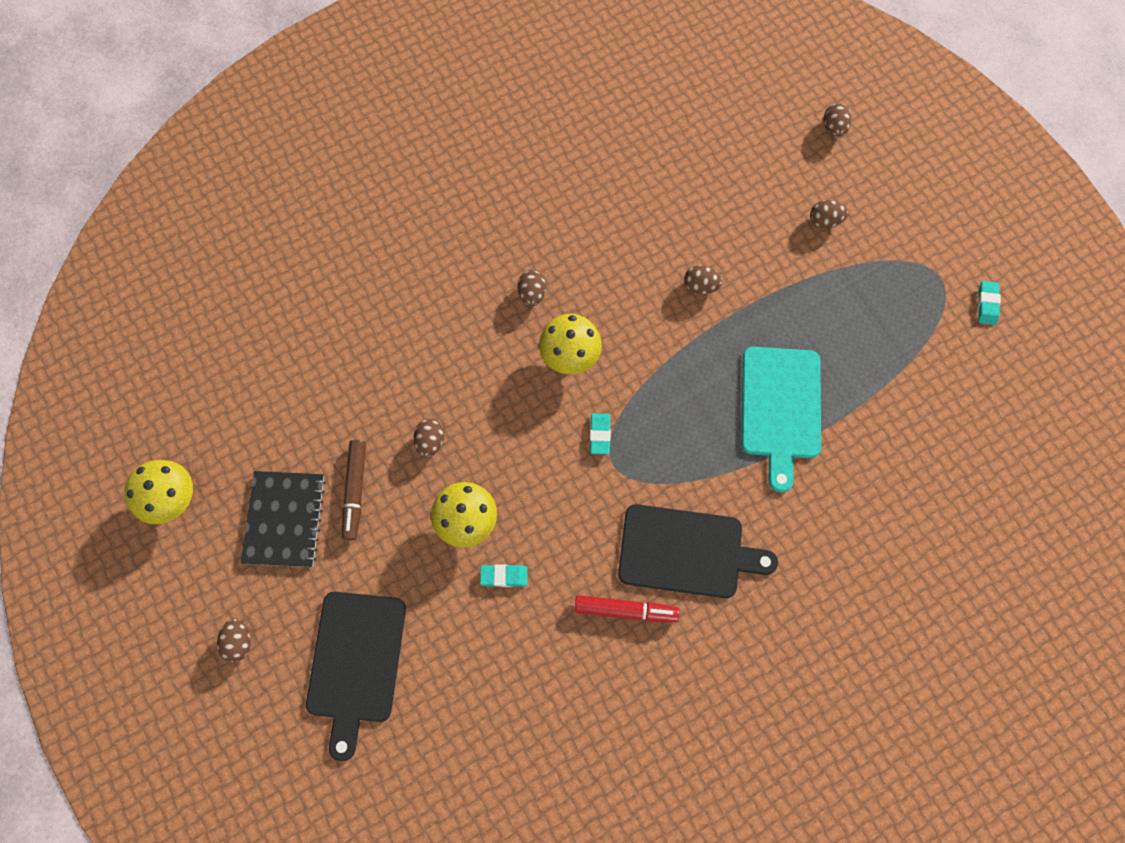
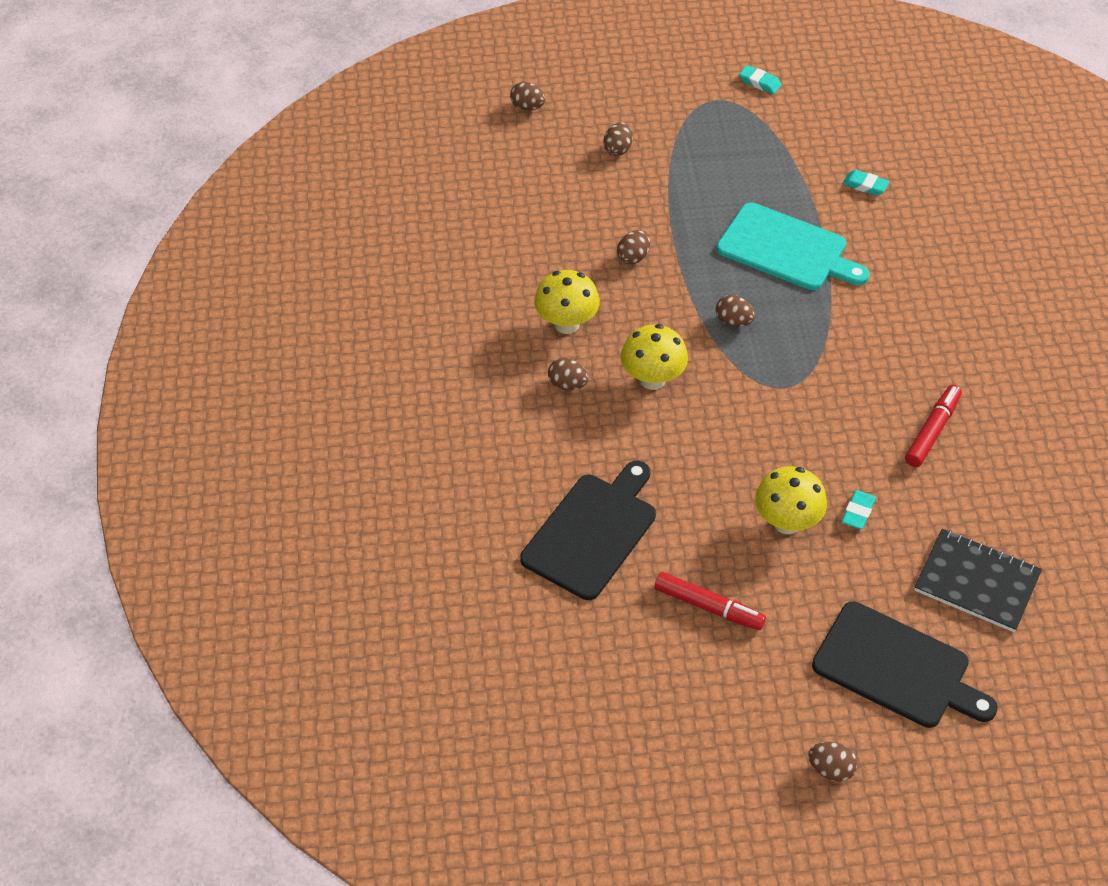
camera: 65 degrees left, 20 degrees down
yellow mushroom [125,460,193,524] -> yellow mushroom moved to [534,270,600,334]
black notebook [241,471,326,567] -> black notebook moved to [914,529,1042,632]
brown marker [342,440,366,540] -> red marker [654,572,766,630]
brown egg [414,419,444,458] -> brown egg moved to [716,295,755,327]
turquoise eraser [590,413,611,454] -> turquoise eraser moved to [843,170,890,196]
black cutting board [618,504,778,598] -> black cutting board moved to [520,461,656,600]

